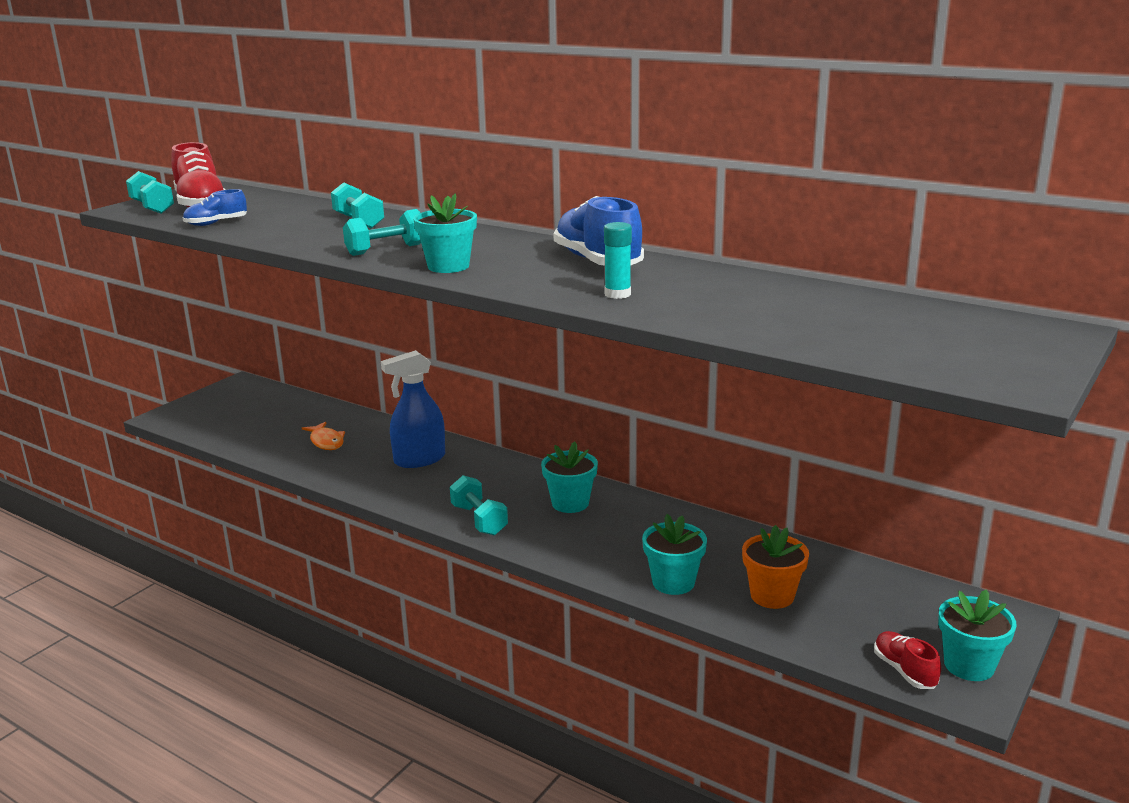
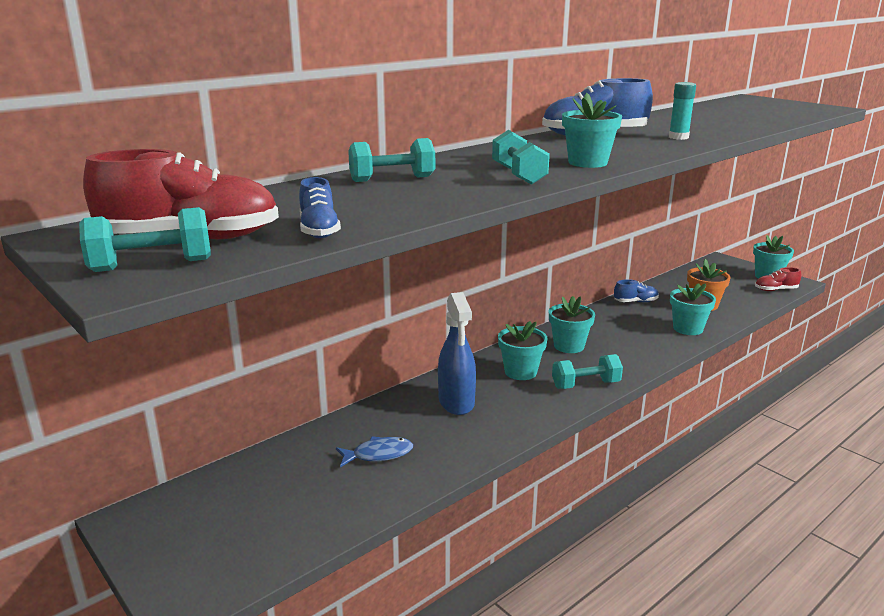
camera: 75 degrees left, 0 degrees up
orange fish [302,422,345,450] -> blue fish [336,436,413,467]
none -> turquoise flower pot [498,321,547,380]
none -> blue shoe [614,279,659,302]

